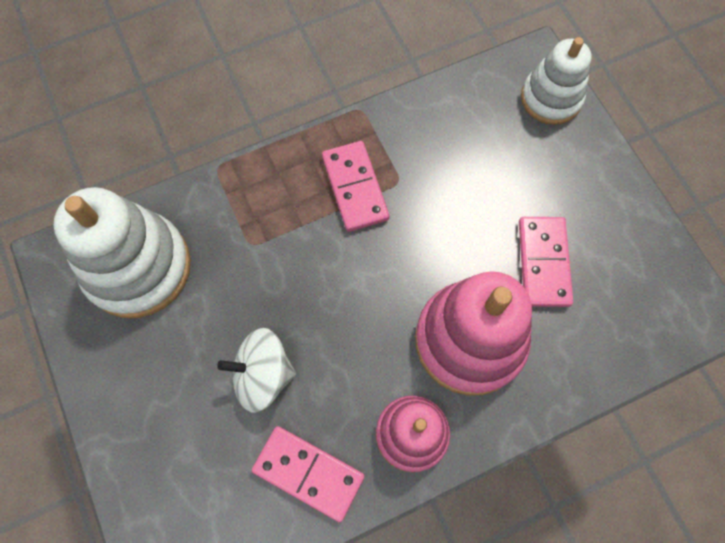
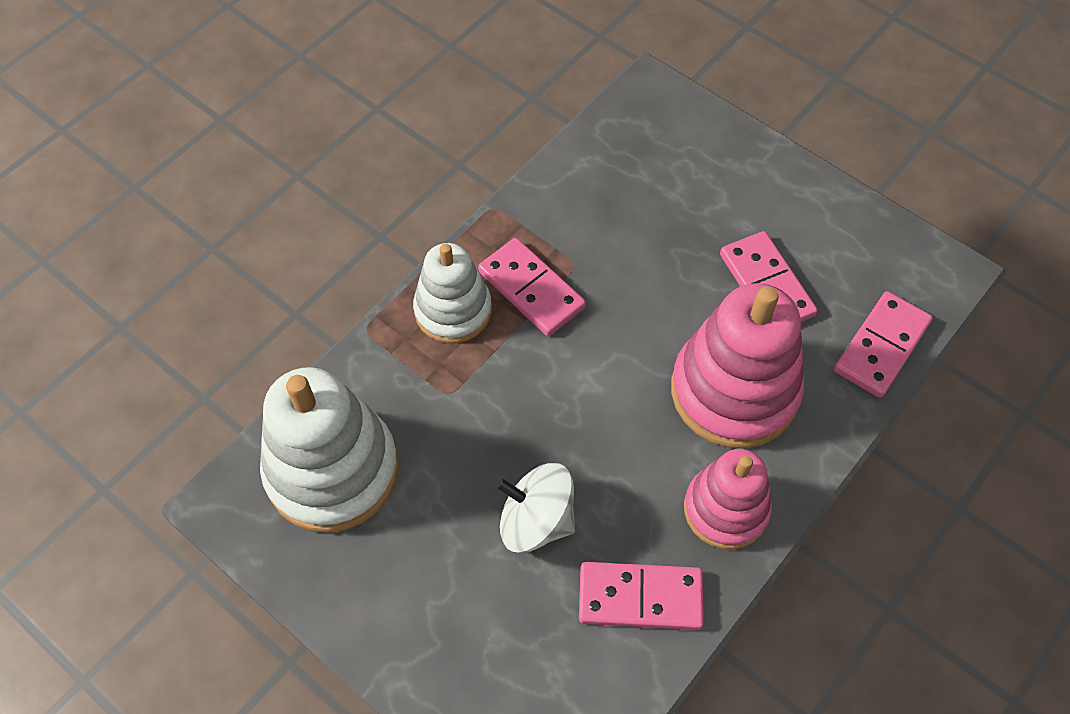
camera: 25 degrees left, 10 degrees down
white spinning top [217,328,296,413] -> white spinning top turned 45 degrees clockwise [495,463,575,553]
white stacking toy [521,37,592,125] -> white stacking toy moved to [413,243,492,343]
none -> pink domino [834,291,933,398]

